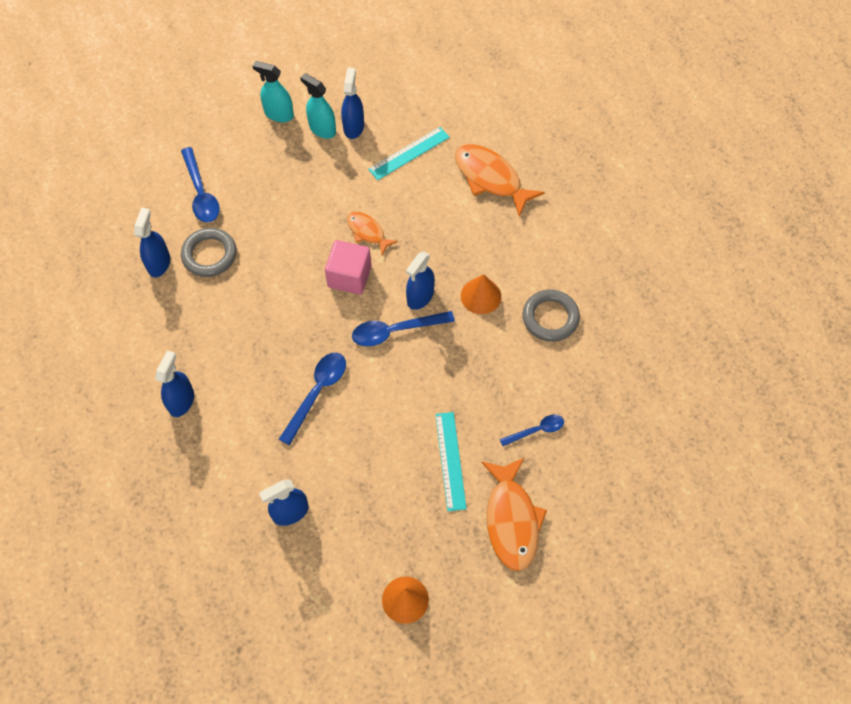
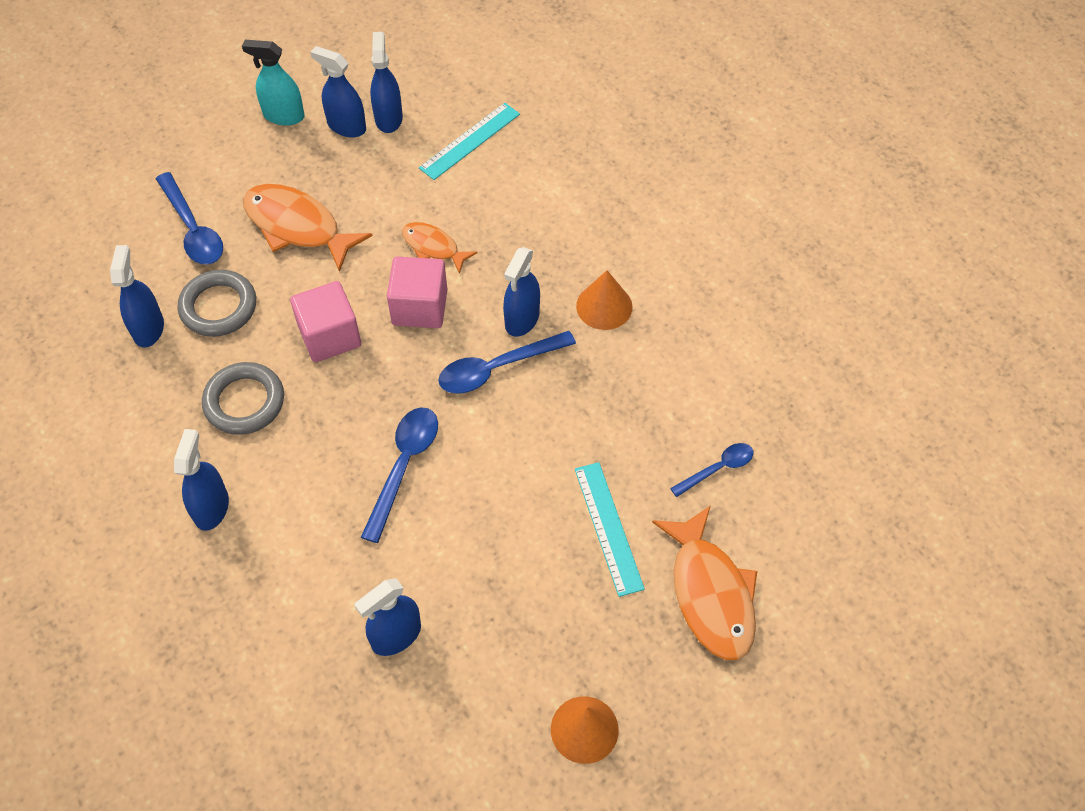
camera: 10 degrees left, 5 degrees down
turquoise spray bottle [300,73,336,139] -> blue spray bottle [311,46,366,138]
orange fish [455,144,545,217] -> orange fish moved to [243,184,373,272]
grey ring [522,290,580,342] -> grey ring moved to [202,362,284,435]
none -> pink cube [290,281,361,362]

